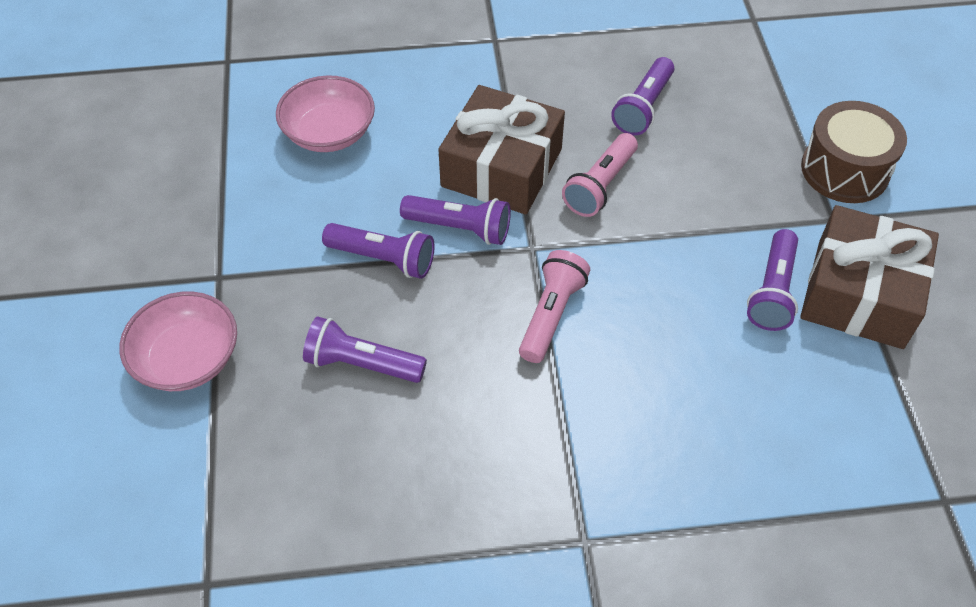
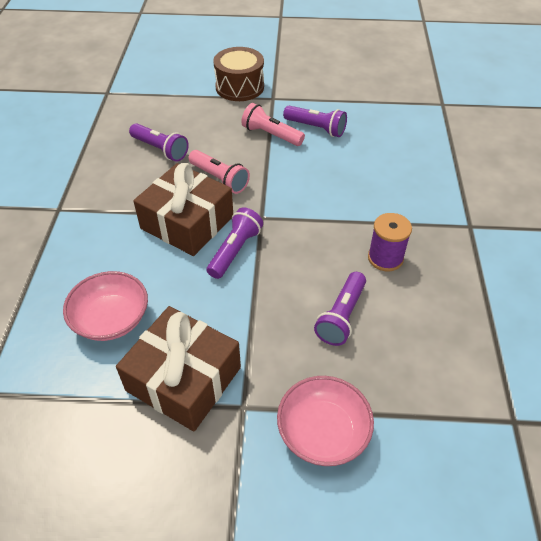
camera: 80 degrees left, 5 degrees down
purple flashlight [322,223,435,279] -> none
pink flashlight [519,250,590,363] -> pink flashlight moved to [241,103,305,146]
brown gift [800,205,939,349] -> brown gift moved to [116,306,241,432]
none -> purple spool [368,213,412,271]

